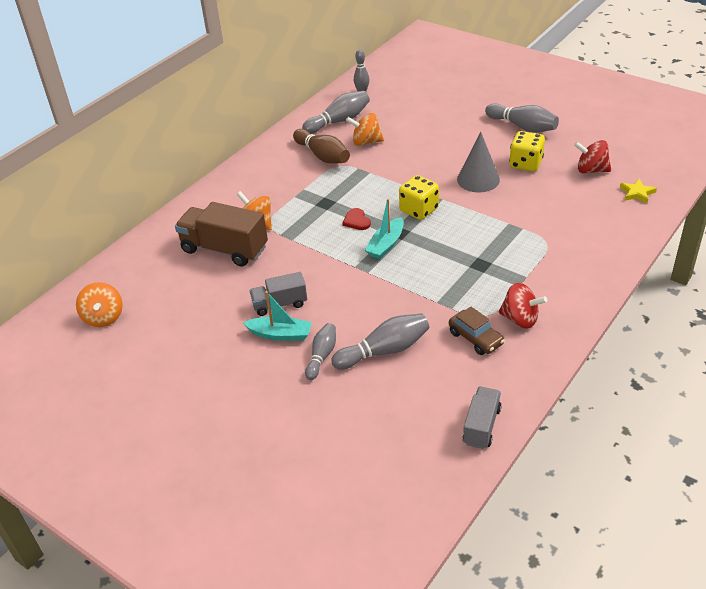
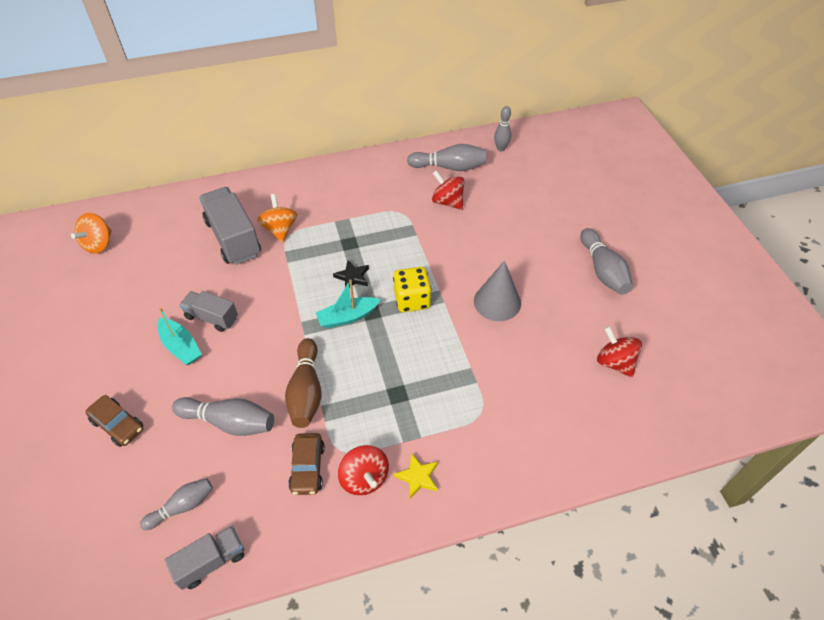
camera: 35 degrees right, 10 degrees up
brown truck [175,202,268,267] -> grey truck [199,187,261,265]
brown bowling pin [293,129,350,164] -> brown bowling pin moved to [285,338,322,428]
grey bowling pin [305,323,336,380] -> grey bowling pin moved to [140,478,213,530]
red heart [343,208,371,230] -> black star [333,260,369,288]
orange spinning top [346,113,384,146] -> red spinning top [432,170,464,210]
yellow dice [509,131,545,171] -> none
yellow star [620,178,657,204] -> yellow star moved to [394,453,438,499]
none -> brown car [85,395,143,447]

